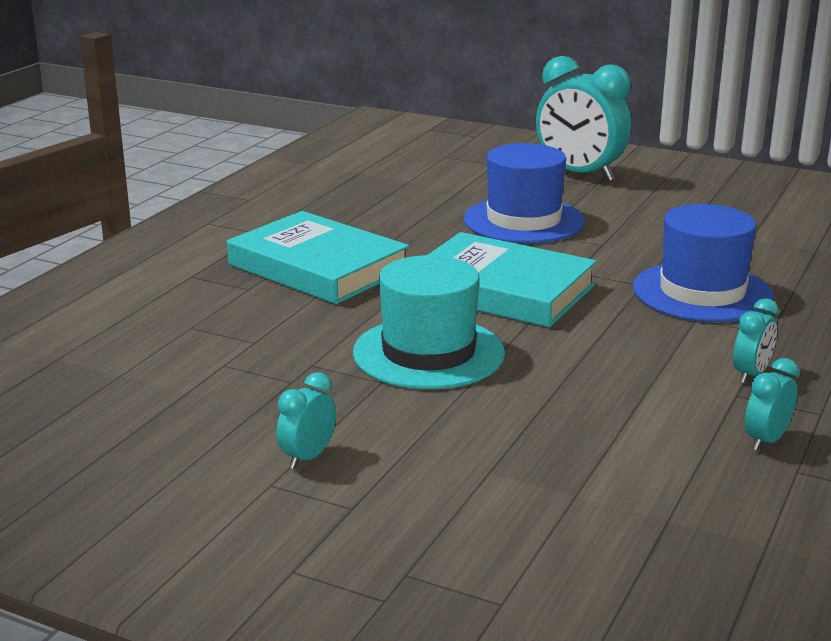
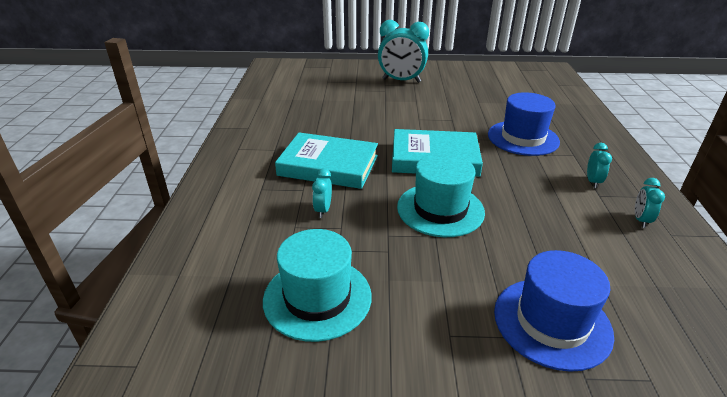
camera: 25 degrees left, 10 degrees up
turquoise clock [276,372,336,469] -> turquoise clock moved to [312,168,332,218]
blue hat [463,143,585,243] -> blue hat moved to [494,250,614,372]
none -> turquoise hat [263,229,372,342]

